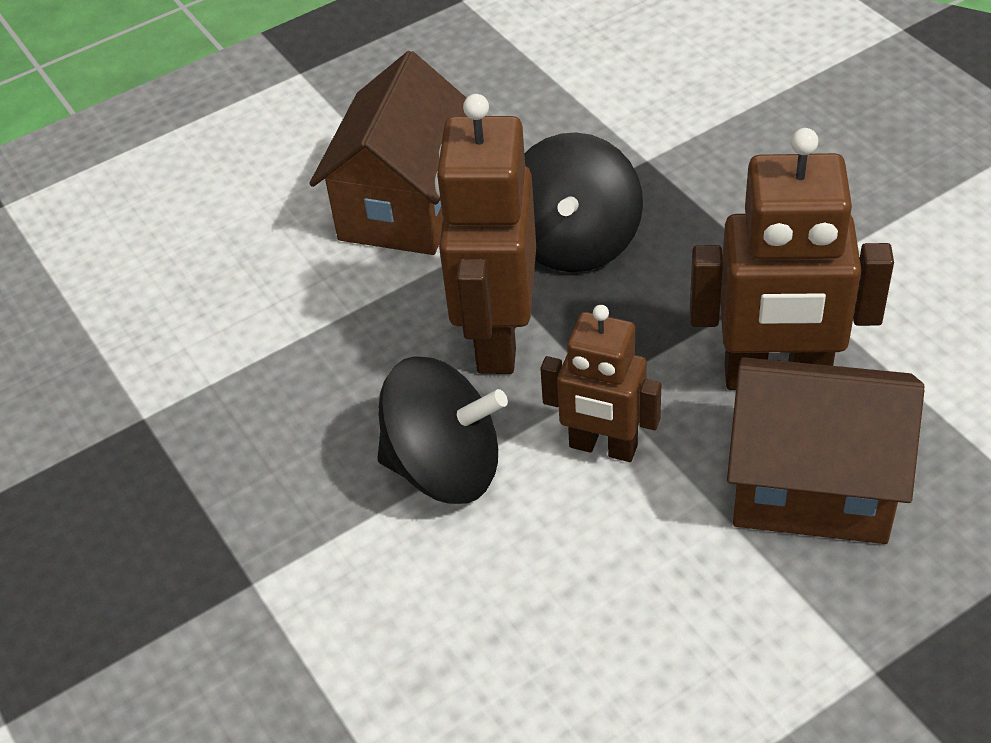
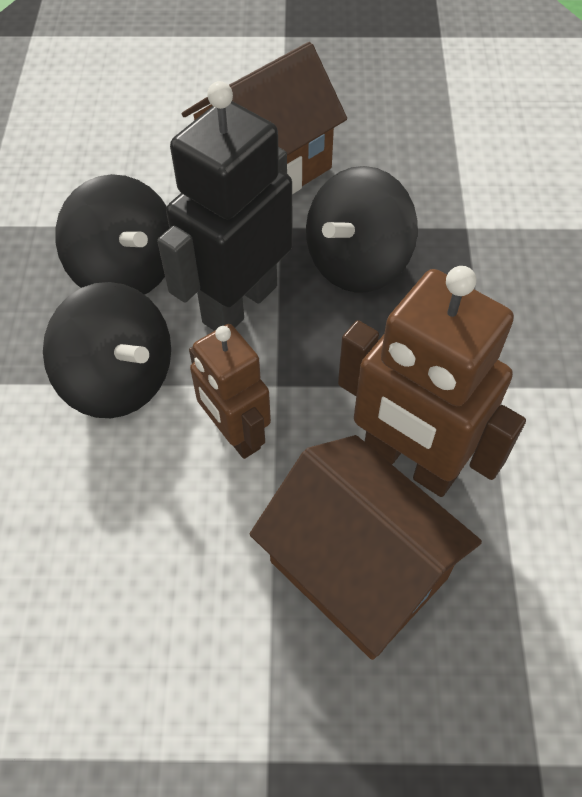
camera: 30 degrees right, 10 degrees up
brown robot [435,94,536,374] -> black robot [157,81,293,331]
none -> black spinning top [55,174,169,295]

